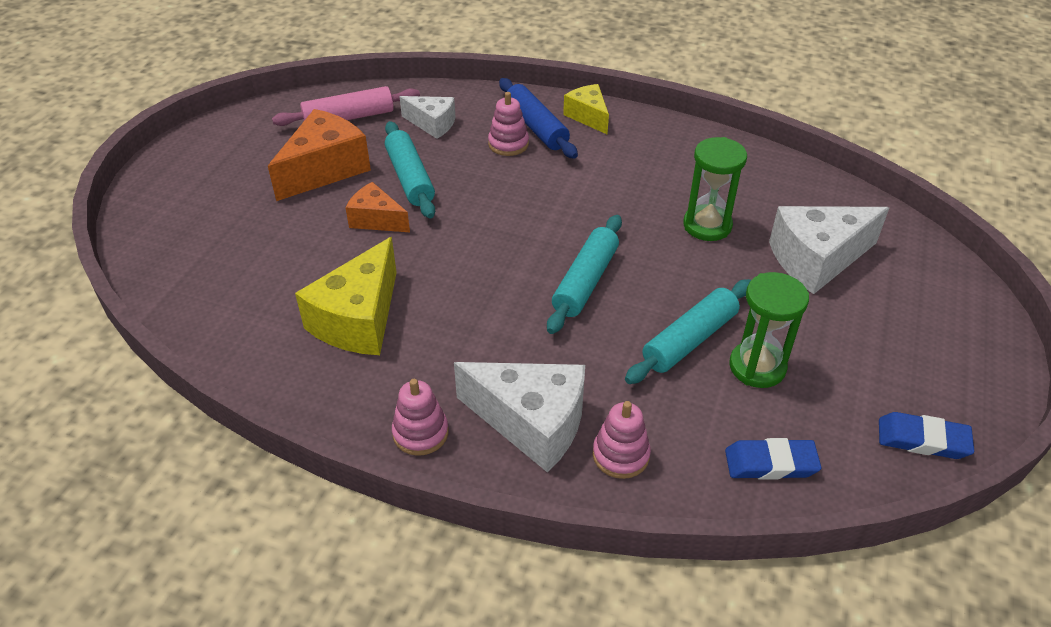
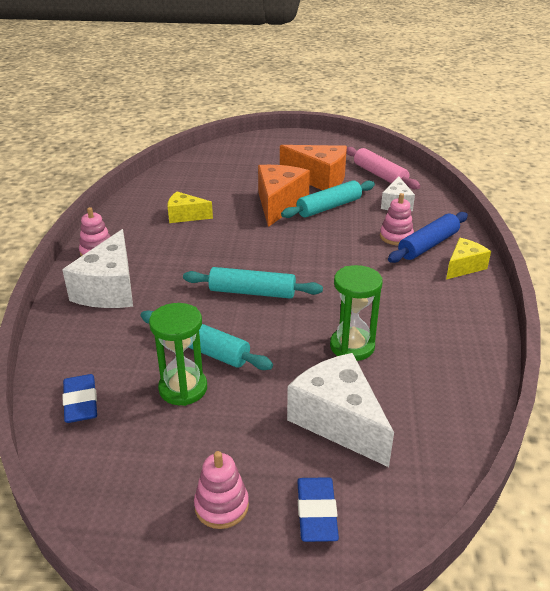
camera: 75 degrees right, 10 degrees down
yellow cheese [295,237,397,355] -> yellow cheese [167,192,213,223], size x0.59
orange cheese [345,182,410,232] -> orange cheese [258,165,310,227], size x1.70
pink stacking toy [593,401,651,479] -> pink stacking toy moved to [194,451,249,529]
blue eraser [879,412,974,459] -> blue eraser moved to [297,477,339,542]

